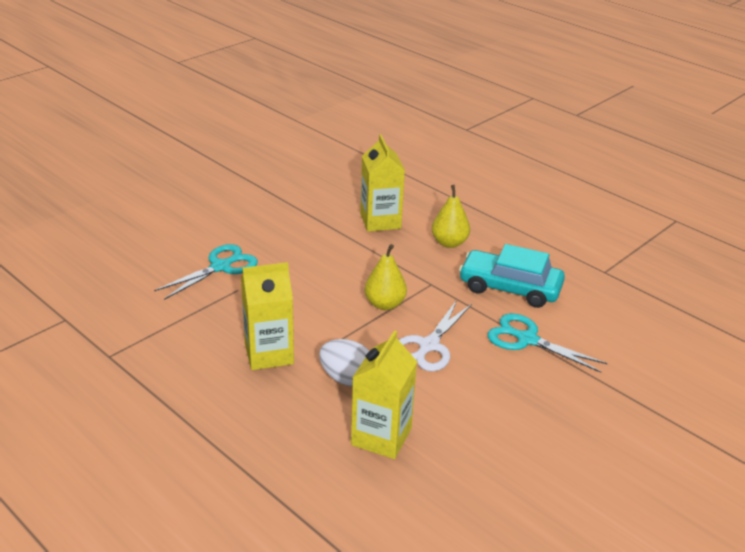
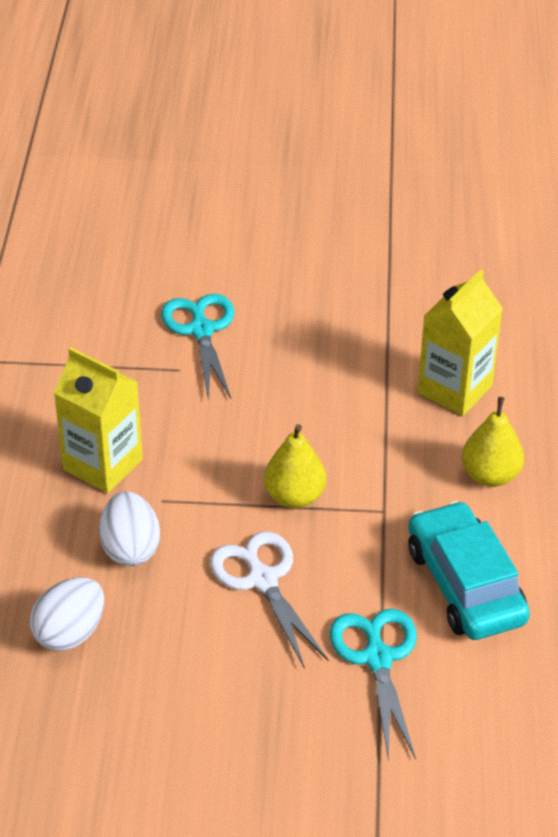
camera: 50 degrees right, 10 degrees up
turquoise scissors [154,244,258,300] -> turquoise scissors turned 105 degrees counterclockwise [161,294,234,400]
yellow carton [351,330,417,459] -> white egg [30,578,104,651]
white scissors [399,300,472,372] -> white scissors turned 75 degrees clockwise [210,532,328,669]

